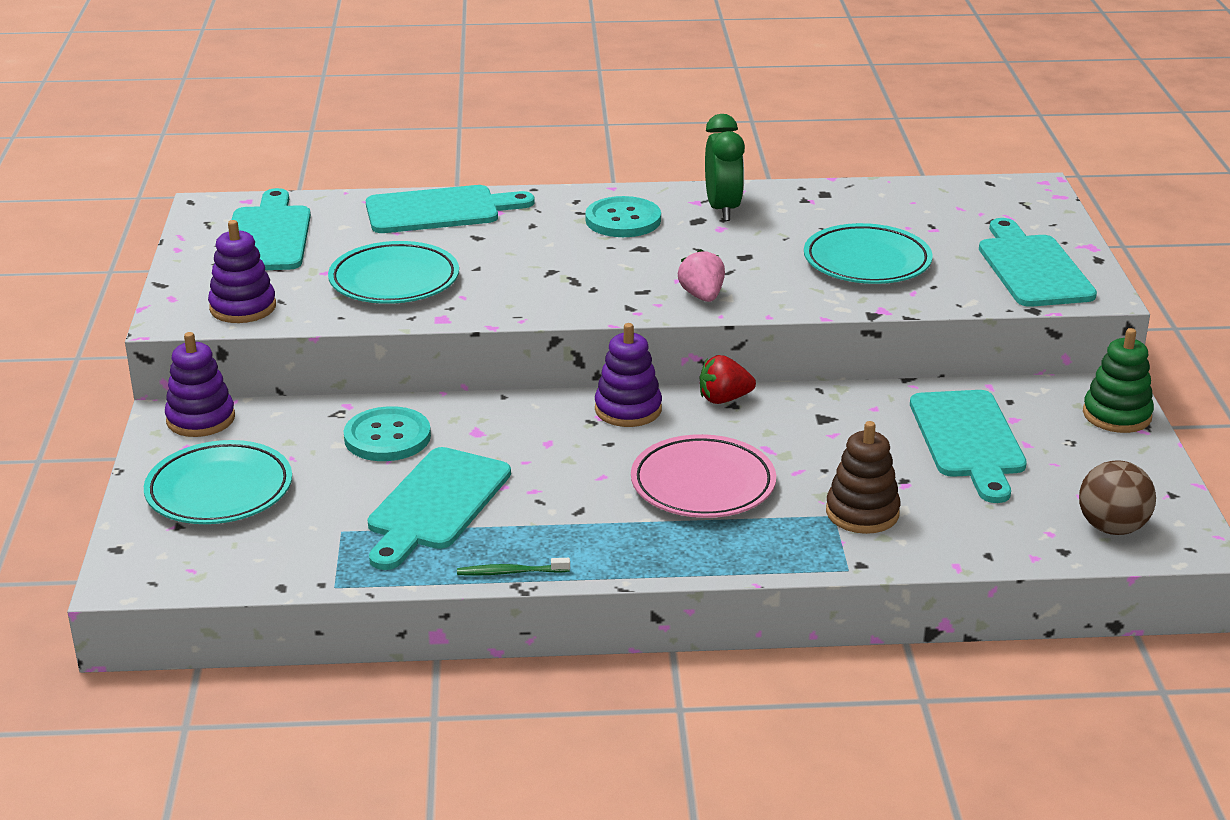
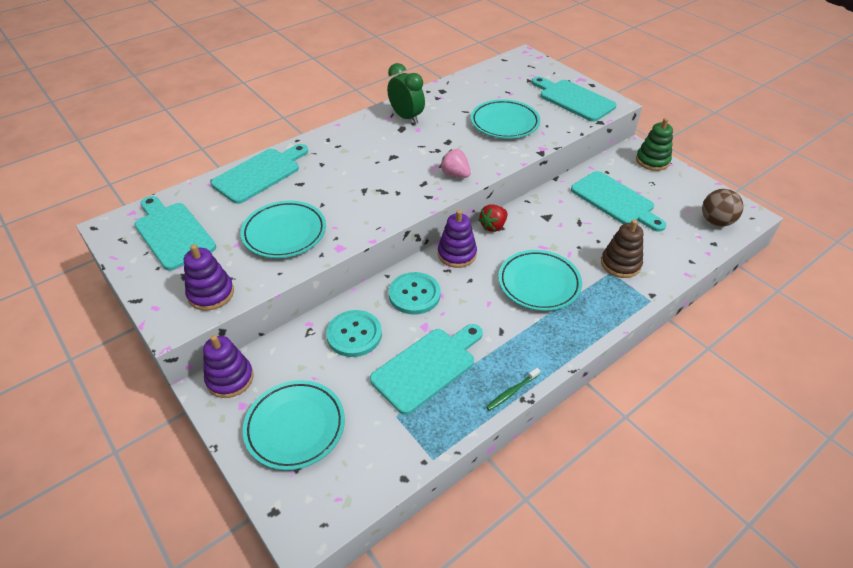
camera: 35 degrees left, 15 degrees up
turquoise cutting board [367,447,511,570] -> turquoise cutting board turned 120 degrees counterclockwise [370,324,483,415]
turquoise button [585,196,661,237] -> turquoise button moved to [389,272,441,315]
pink plate [631,434,776,518] -> turquoise plate [498,250,582,311]

